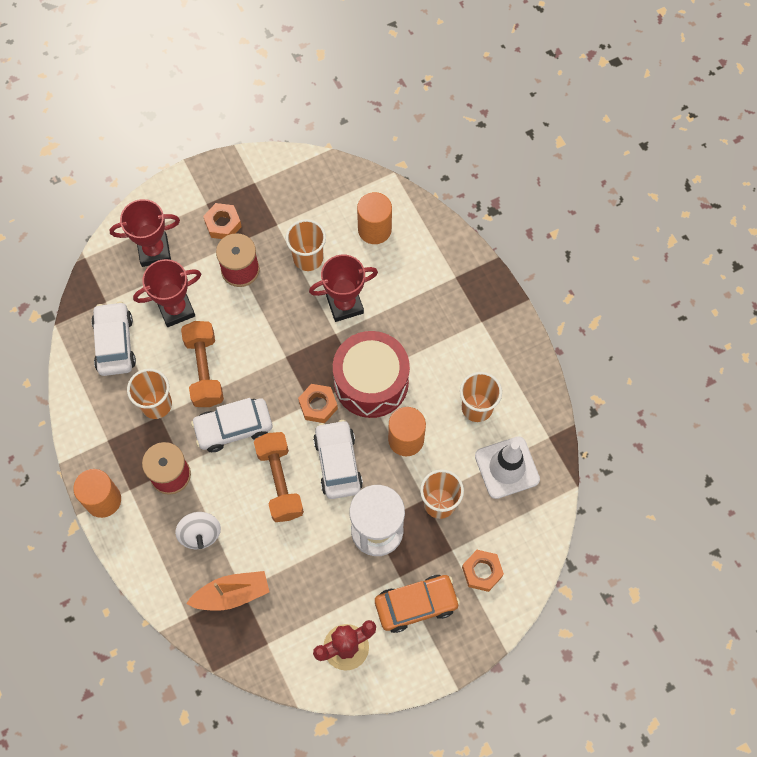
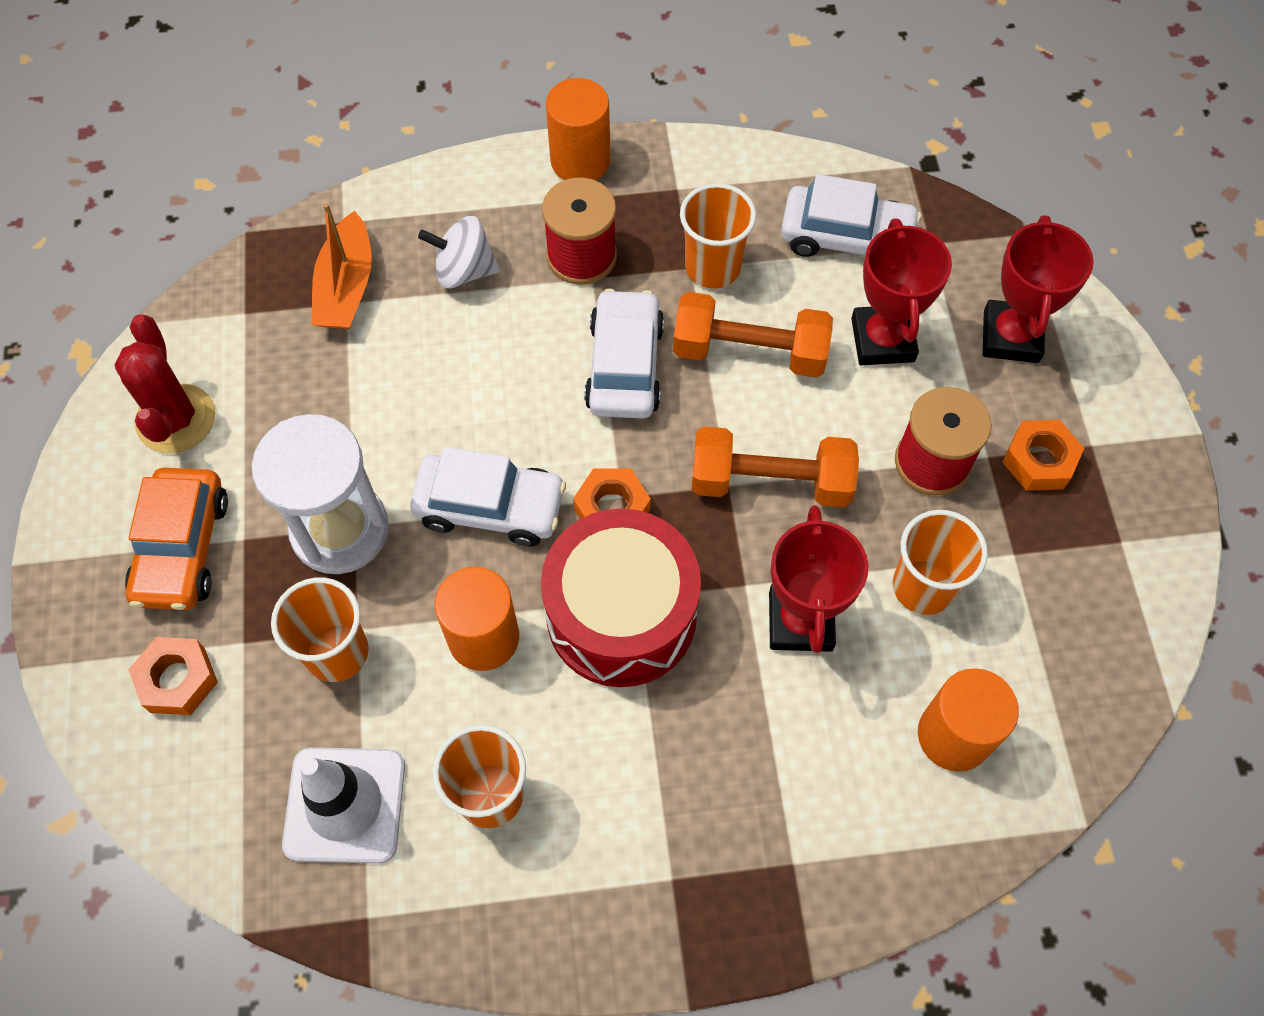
camera: 110 degrees right, 5 degrees down
orange dumbbell [254,432,304,522] -> orange dumbbell moved to [692,427,859,508]

